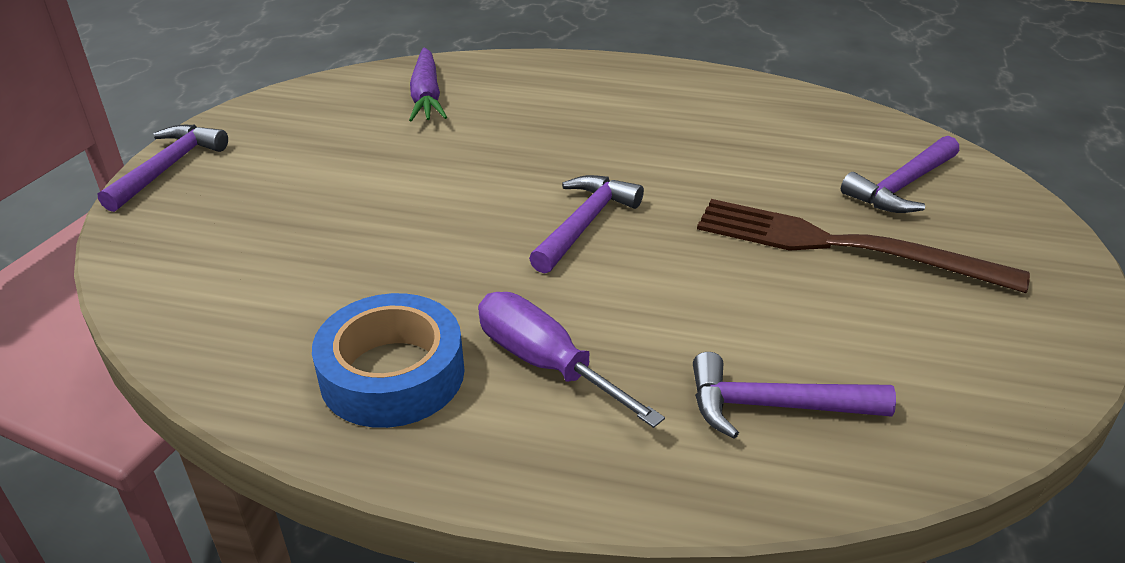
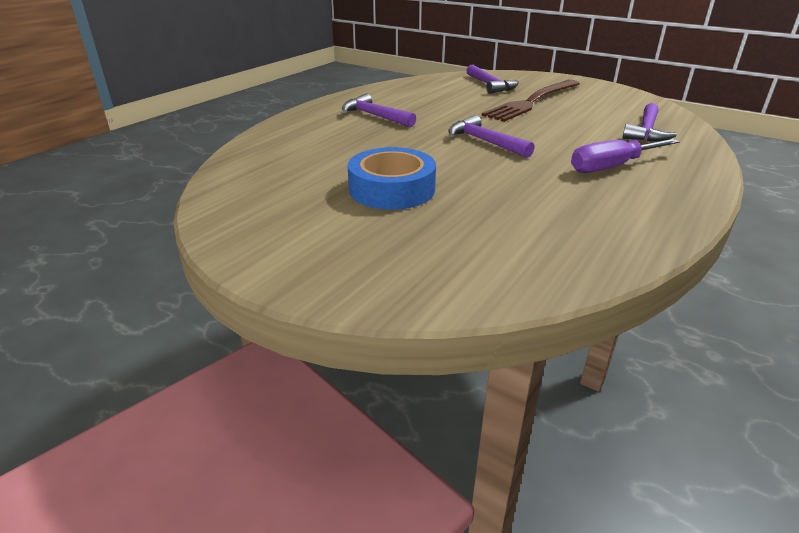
camera: 70 degrees left, 5 degrees down
purple hammer [98,125,228,212] -> purple hammer moved to [342,94,416,127]
blue tape [312,293,464,428] -> blue tape moved to [348,147,436,210]
purple carrot [409,48,447,122] -> none

